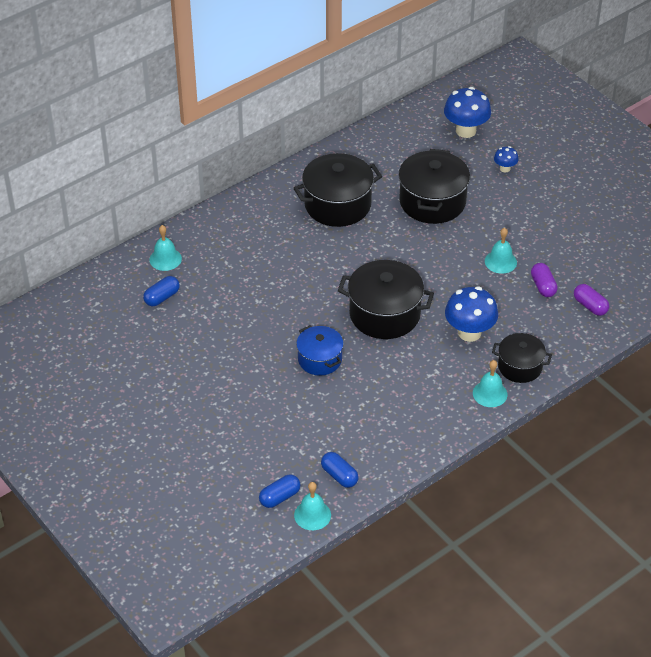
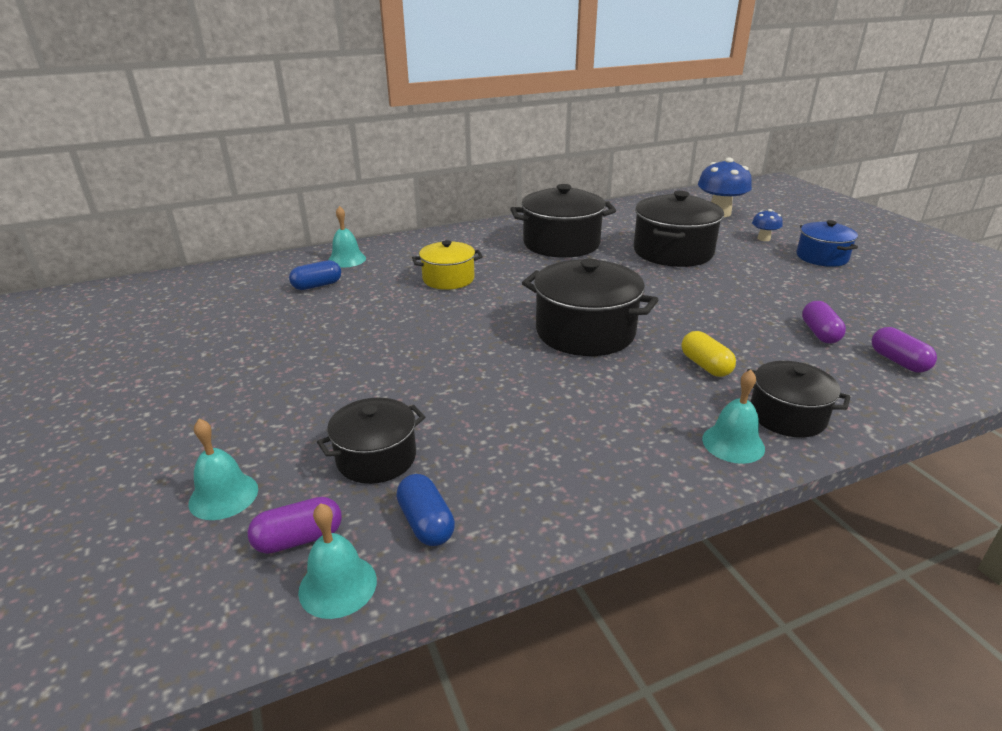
camera: 15 degrees right, 15 degrees down
blue capsule [259,475,300,508] -> purple capsule [248,497,342,554]
blue pot [296,326,344,376] -> blue pot moved to [797,220,858,267]
blue mushroom [445,286,498,342] -> yellow capsule [682,331,736,377]
turquoise bell [485,228,517,274] -> turquoise bell moved to [189,419,258,520]
none -> black pot [317,397,425,484]
none -> yellow pot [412,240,483,290]

